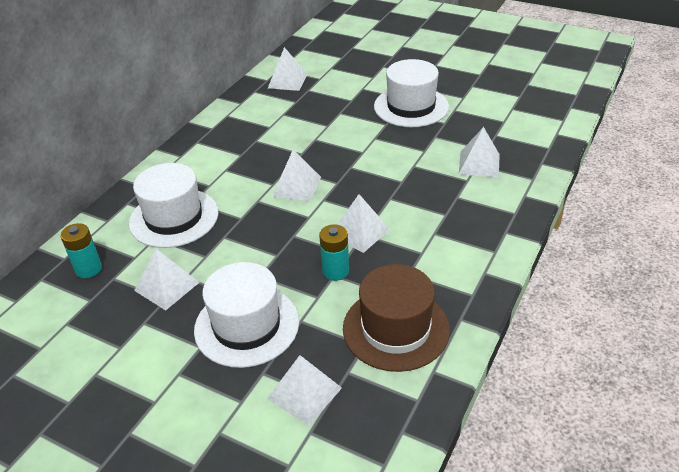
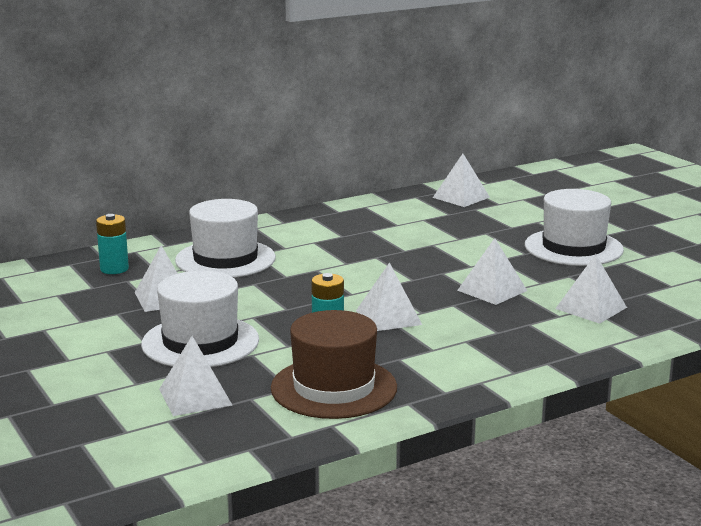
camera: 30 degrees right, 20 degrees down
white pyramid [272,150,321,201] -> white pyramid moved to [457,238,527,305]

